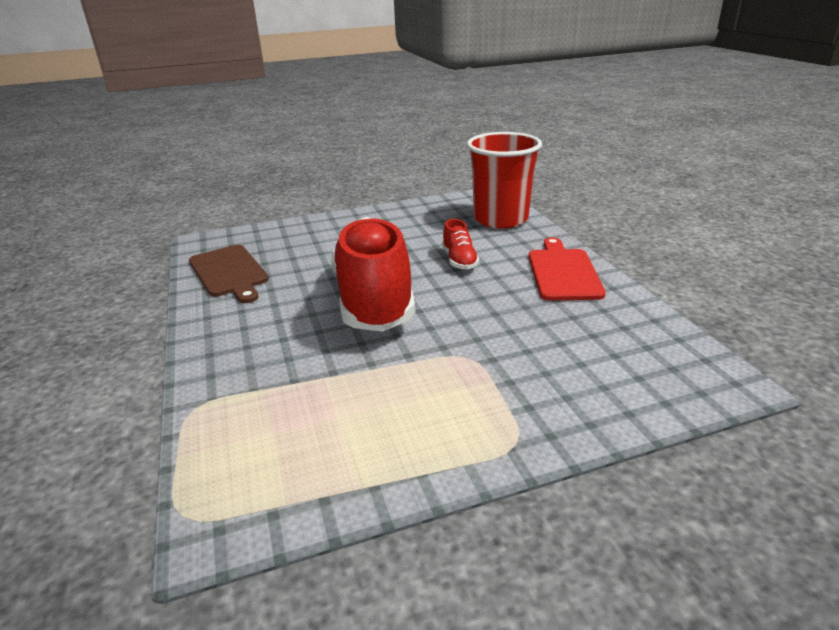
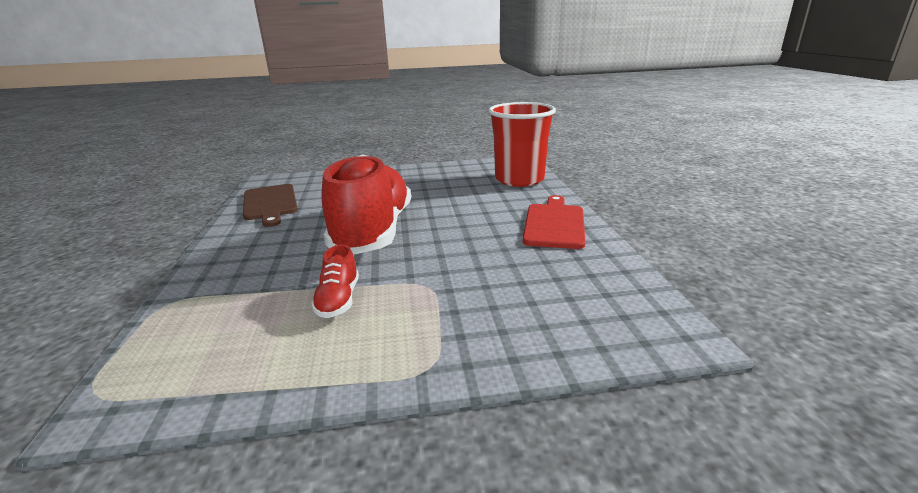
camera: 10 degrees right, 5 degrees down
red shoe [442,219,479,270] -> red shoe moved to [311,244,359,318]

